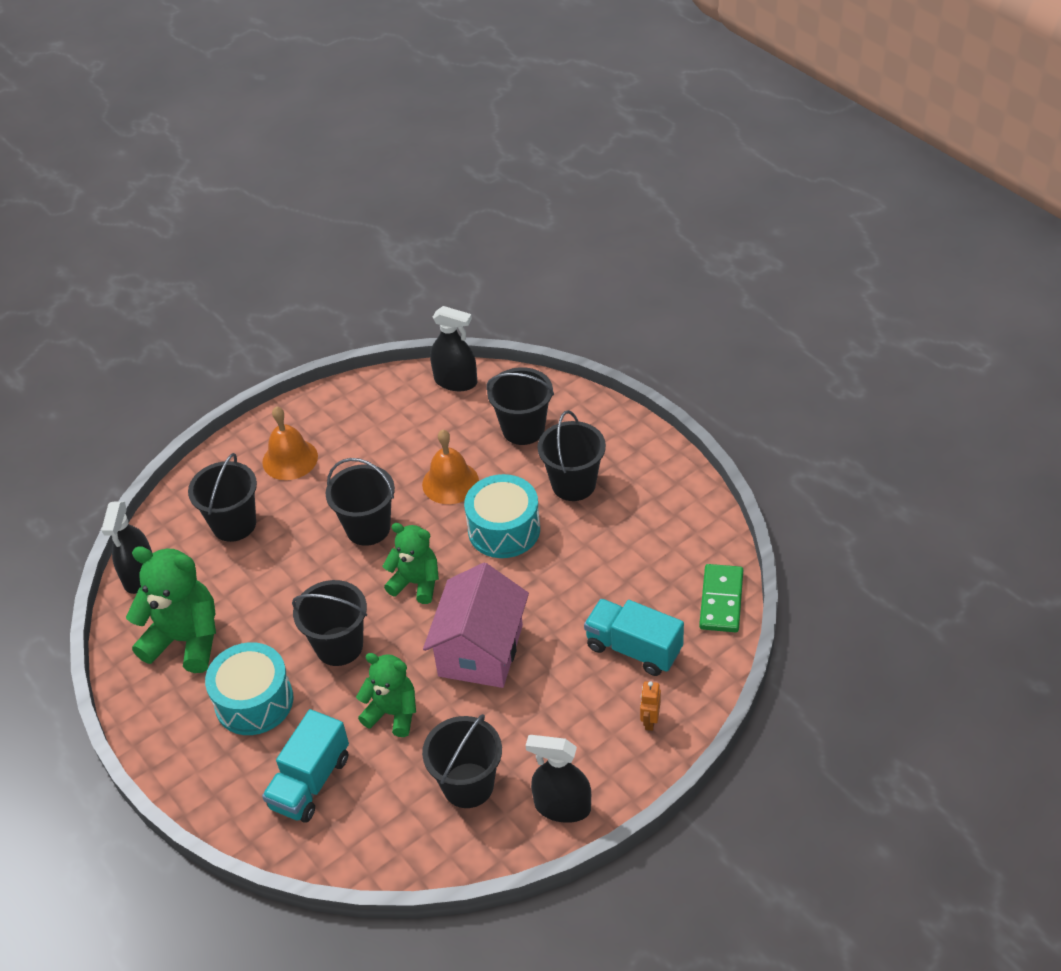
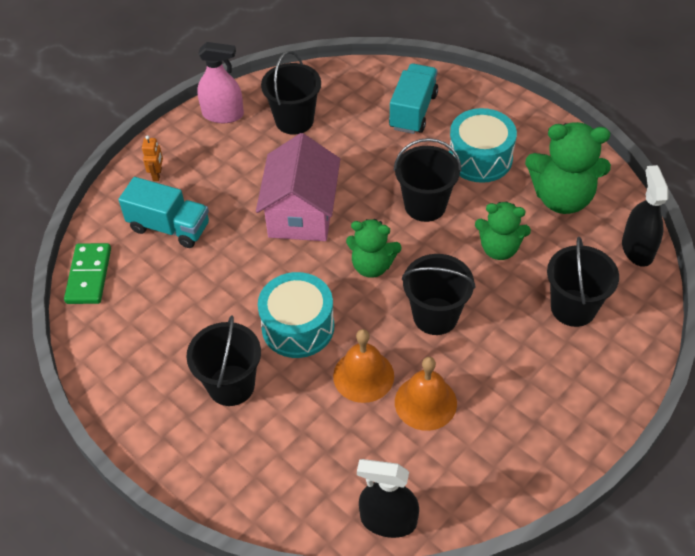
camera: 170 degrees right, 5 degrees up
orange bell [262,406,318,480] -> orange bell moved to [395,357,457,431]
green teddy bear [356,653,416,737] -> green teddy bear moved to [475,202,531,260]
black bucket [486,367,554,445] -> none
black spray bottle [526,735,591,823] -> pink spray bottle [197,42,244,123]

